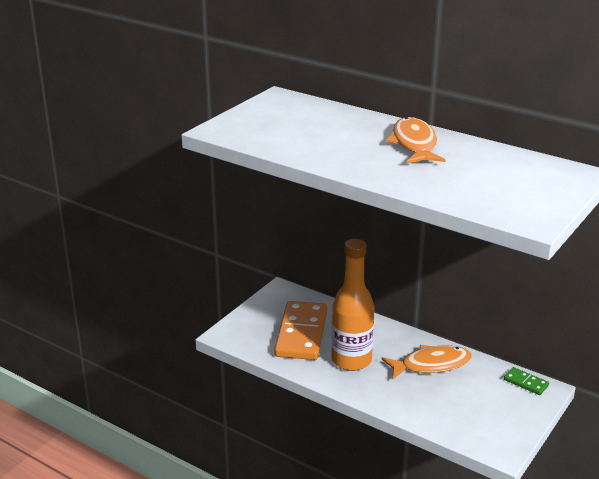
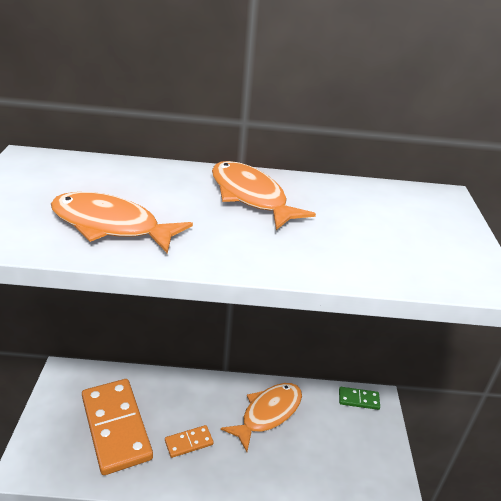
camera: 35 degrees left, 5 degrees up
orange bottle [331,239,374,371] -> orange domino [165,425,214,458]
none -> orange fish [51,192,193,254]

